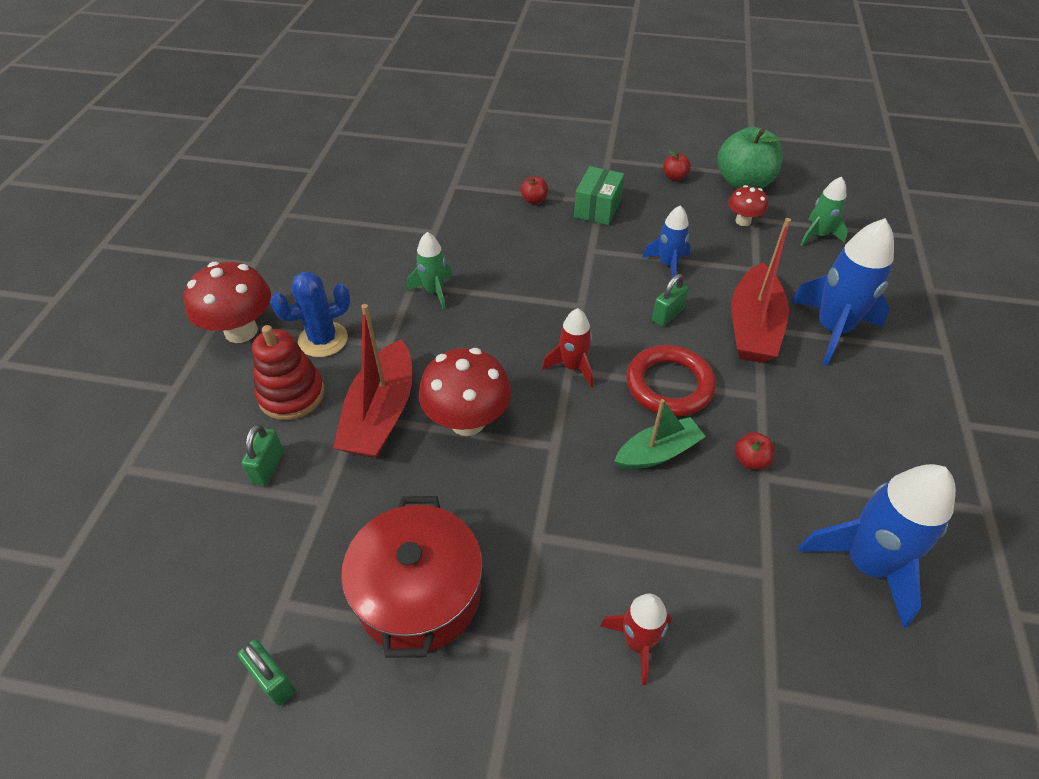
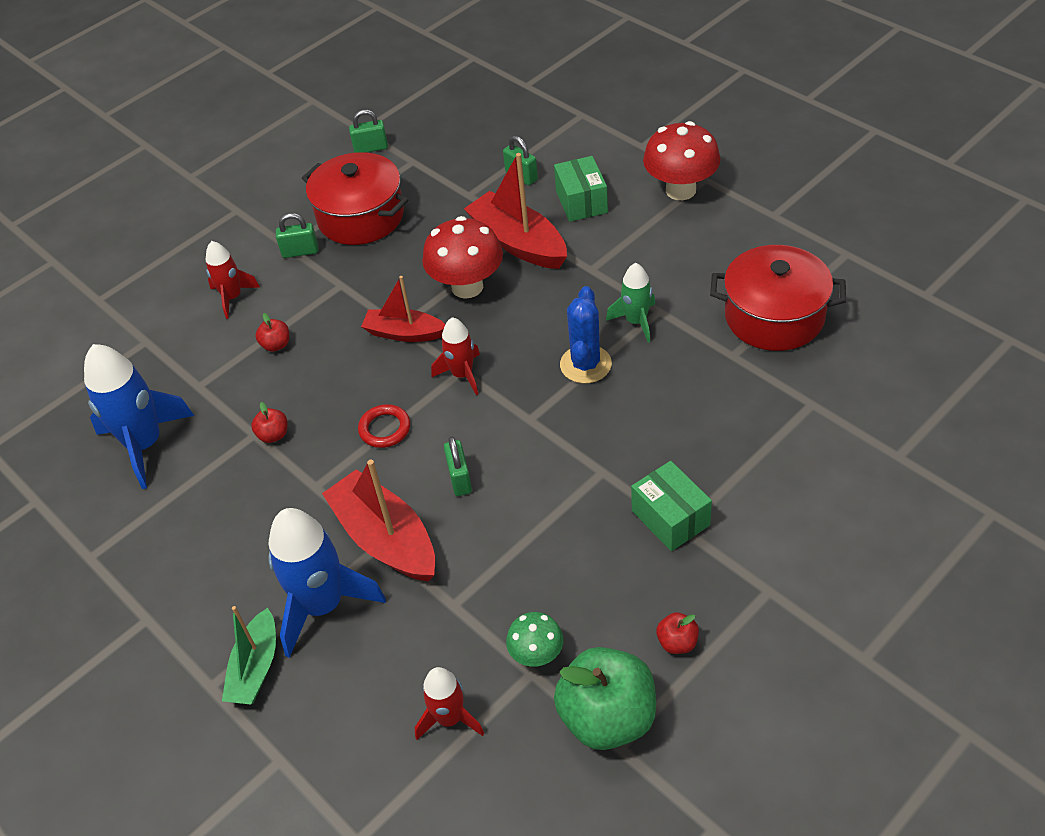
camera: 130 degrees right, 0 degrees up
red stacking toy [252,325,325,420] -> green box [554,156,608,222]
blue cactus [270,272,351,357] -> blue cactus moved to [560,286,612,384]
red apple [521,176,548,204] -> red apple moved to [255,313,289,352]
green boat [614,399,706,469] -> green boat moved to [222,606,276,705]
red ring [626,345,716,416] -> red ring [358,404,410,448], size x0.59
blue rocket [643,205,691,278] -> none
red mushroom [728,185,768,226] -> green mushroom [506,612,563,667]
green rocket [800,176,848,246] -> red rocket [415,667,484,740]
none -> green padlock [276,213,318,258]
none -> red boat [361,276,445,342]
none -> red pot [710,245,846,351]

